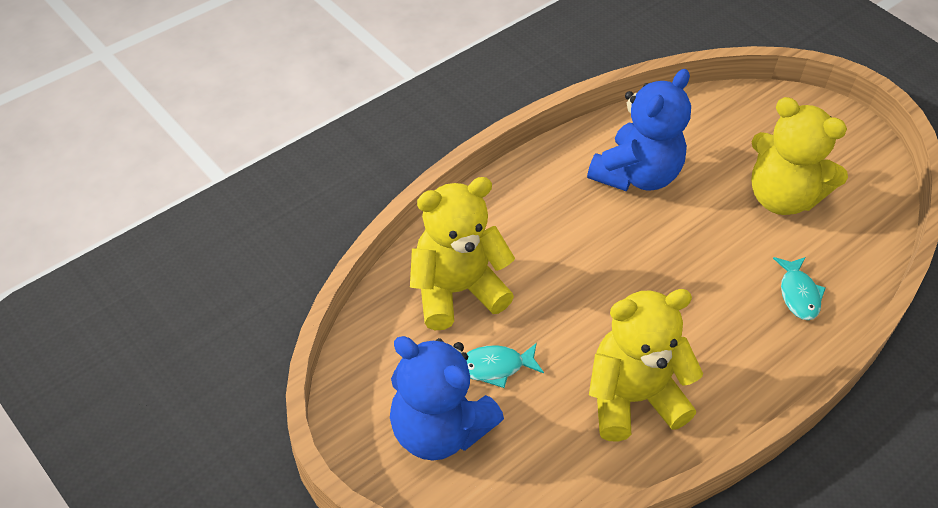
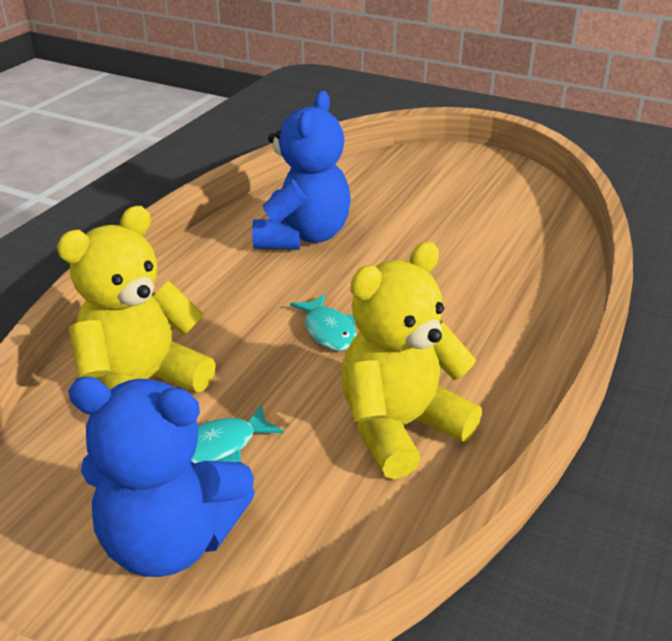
camera: 20 degrees left, 15 degrees down
yellow teddy bear [751,97,848,215] -> none
turquoise fish [773,257,826,320] -> turquoise fish moved to [290,294,357,351]

